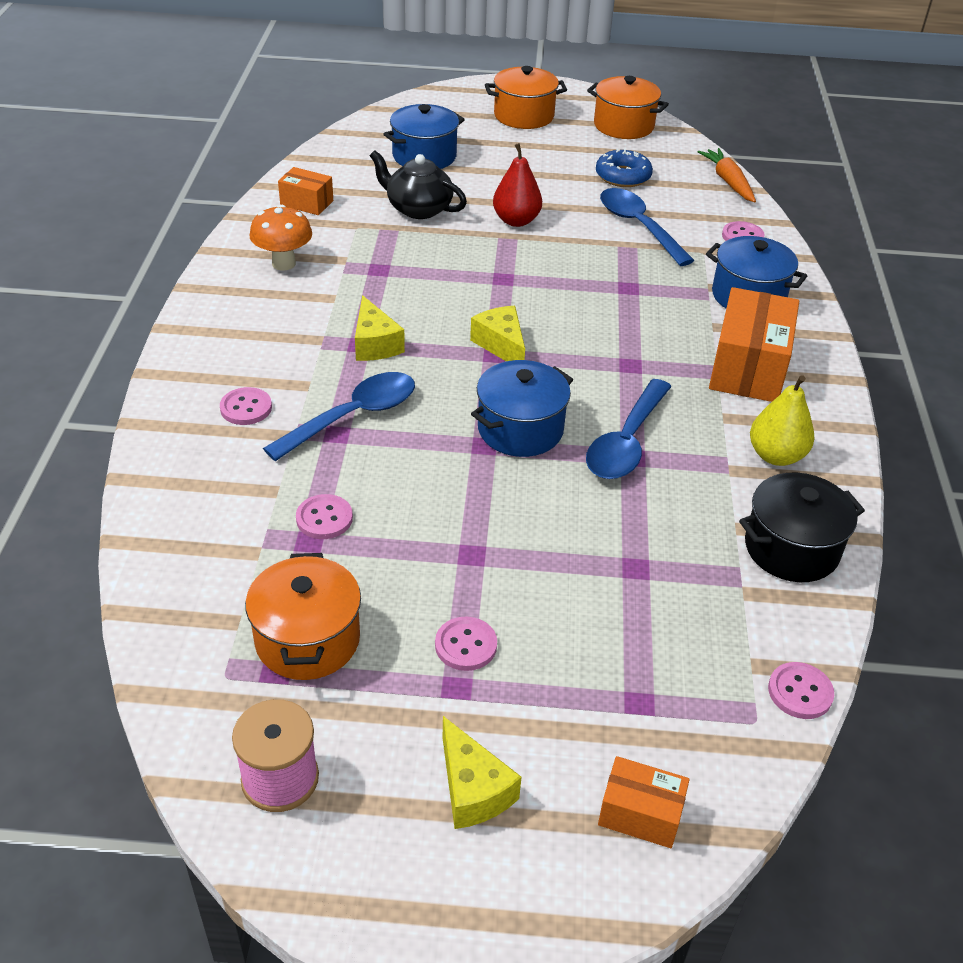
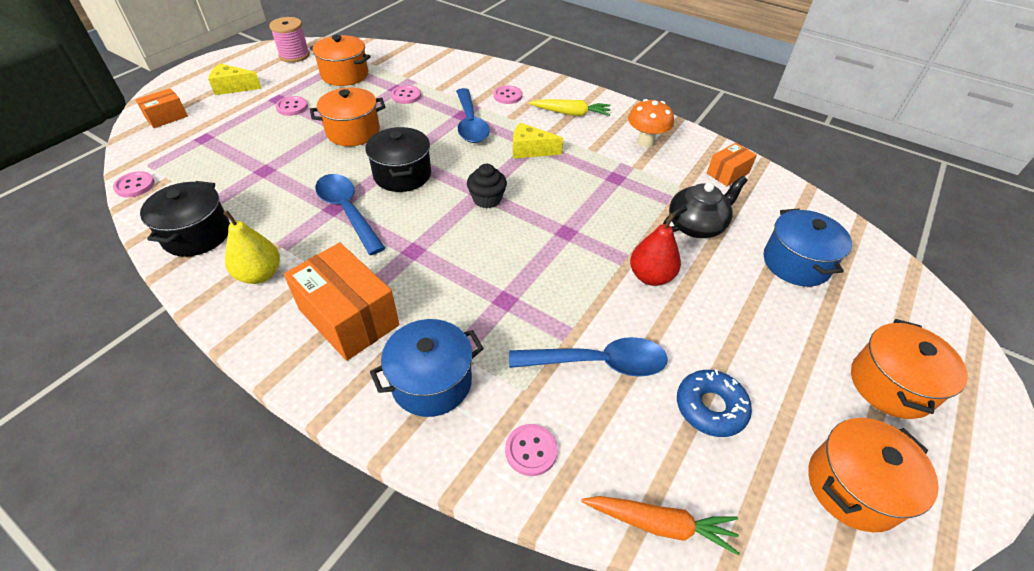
camera: 120 degrees right, 5 degrees up
yellow cheese [470,306,525,361] -> black cupcake [467,164,507,208]
blue pot [471,360,573,457] -> black pot [365,127,431,192]
none -> orange pot [310,88,385,146]
none -> yellow carrot [529,99,611,116]

